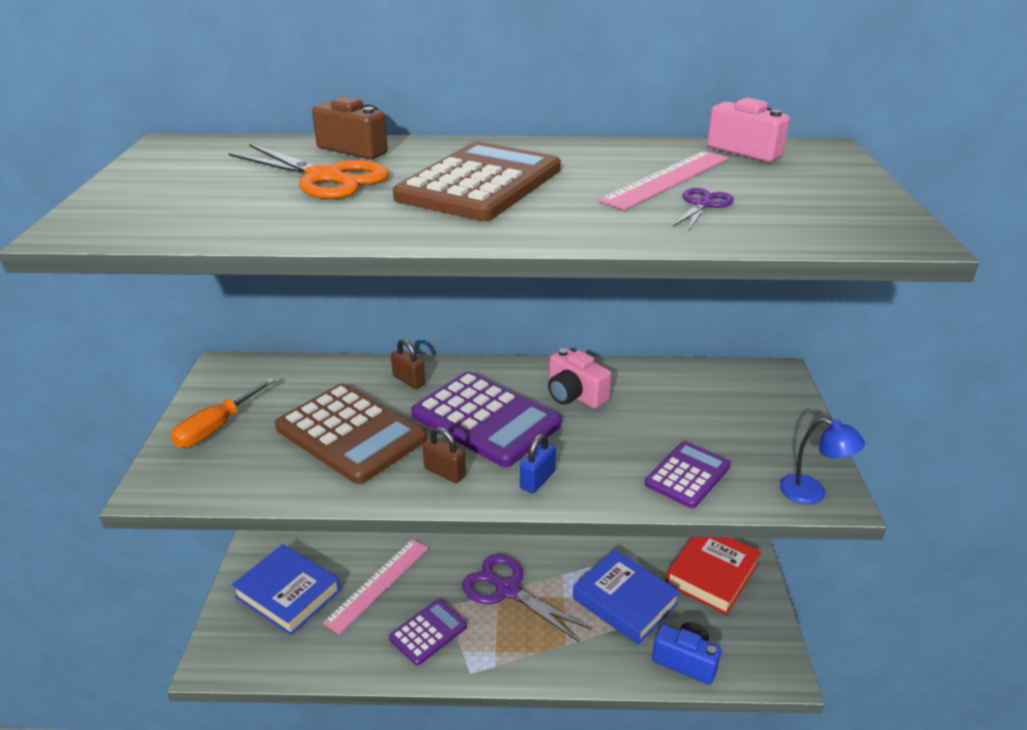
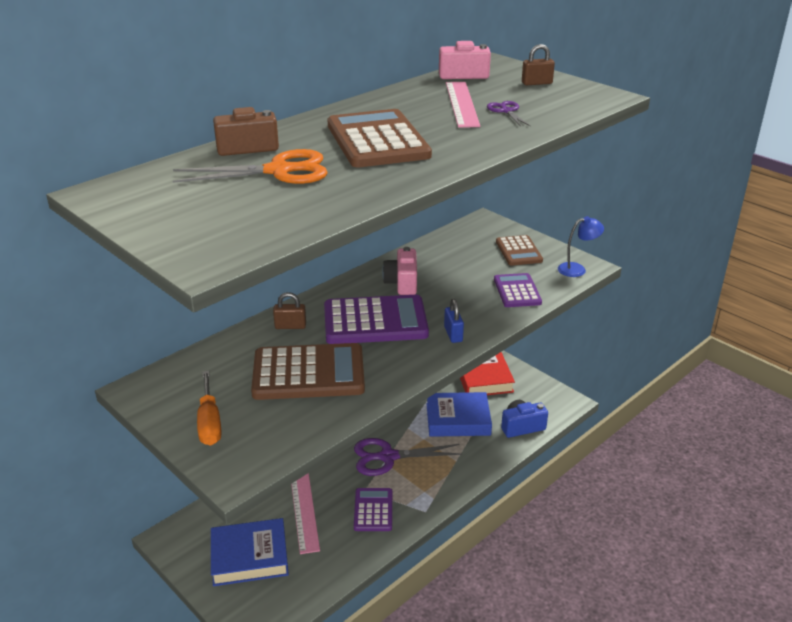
camera: 45 degrees left, 0 degrees up
brown padlock [423,427,466,483] -> brown padlock moved to [522,44,555,85]
pink camera [548,348,612,409] -> pink camera turned 90 degrees clockwise [382,247,417,295]
none -> brown calculator [496,235,543,266]

